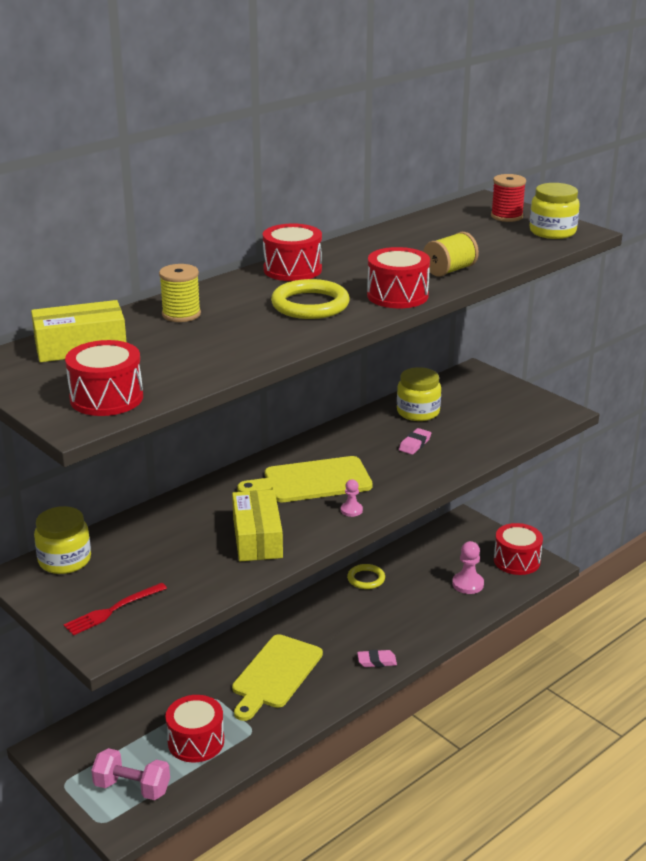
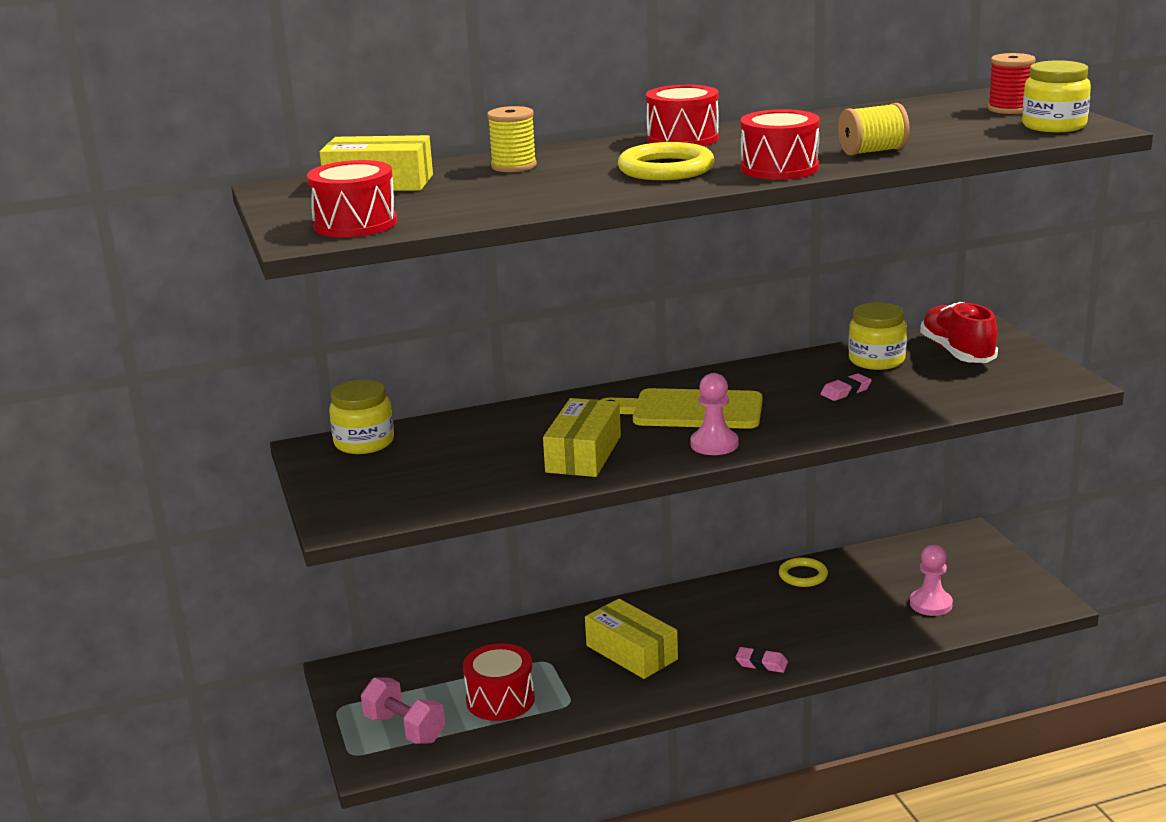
camera: 25 degrees right, 5 degrees down
red fork [64,583,167,636] -> none
yellow cutting board [232,634,323,721] -> yellow box [585,599,678,679]
pink pawn [341,479,363,517] -> pink pawn [690,373,738,455], size x1.71
red drum [494,523,543,575] -> none
none -> red shoe [920,302,998,363]

